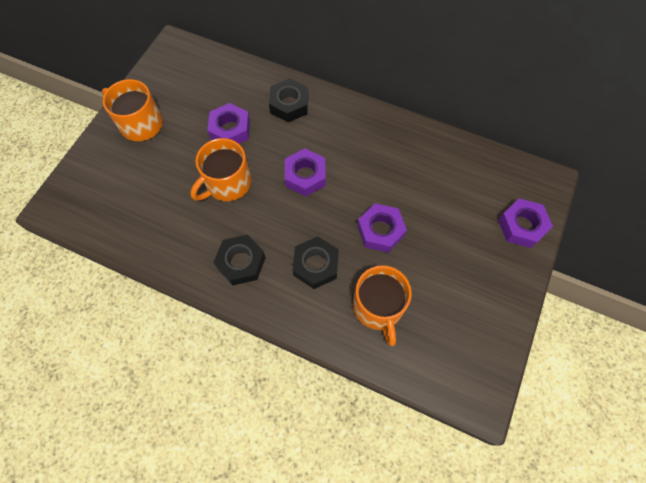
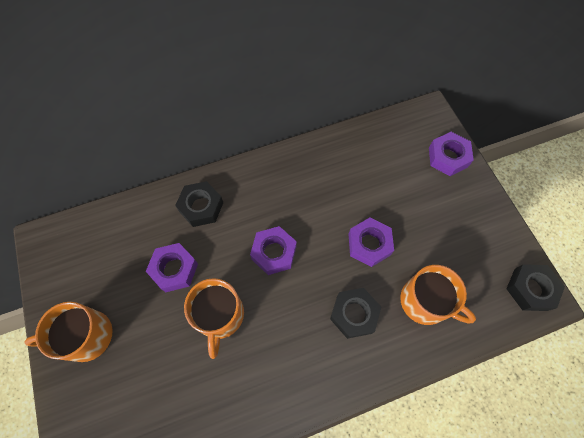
camera: 45 degrees left, 0 degrees up
black nut [213,235,266,285] -> black nut moved to [506,264,565,311]

